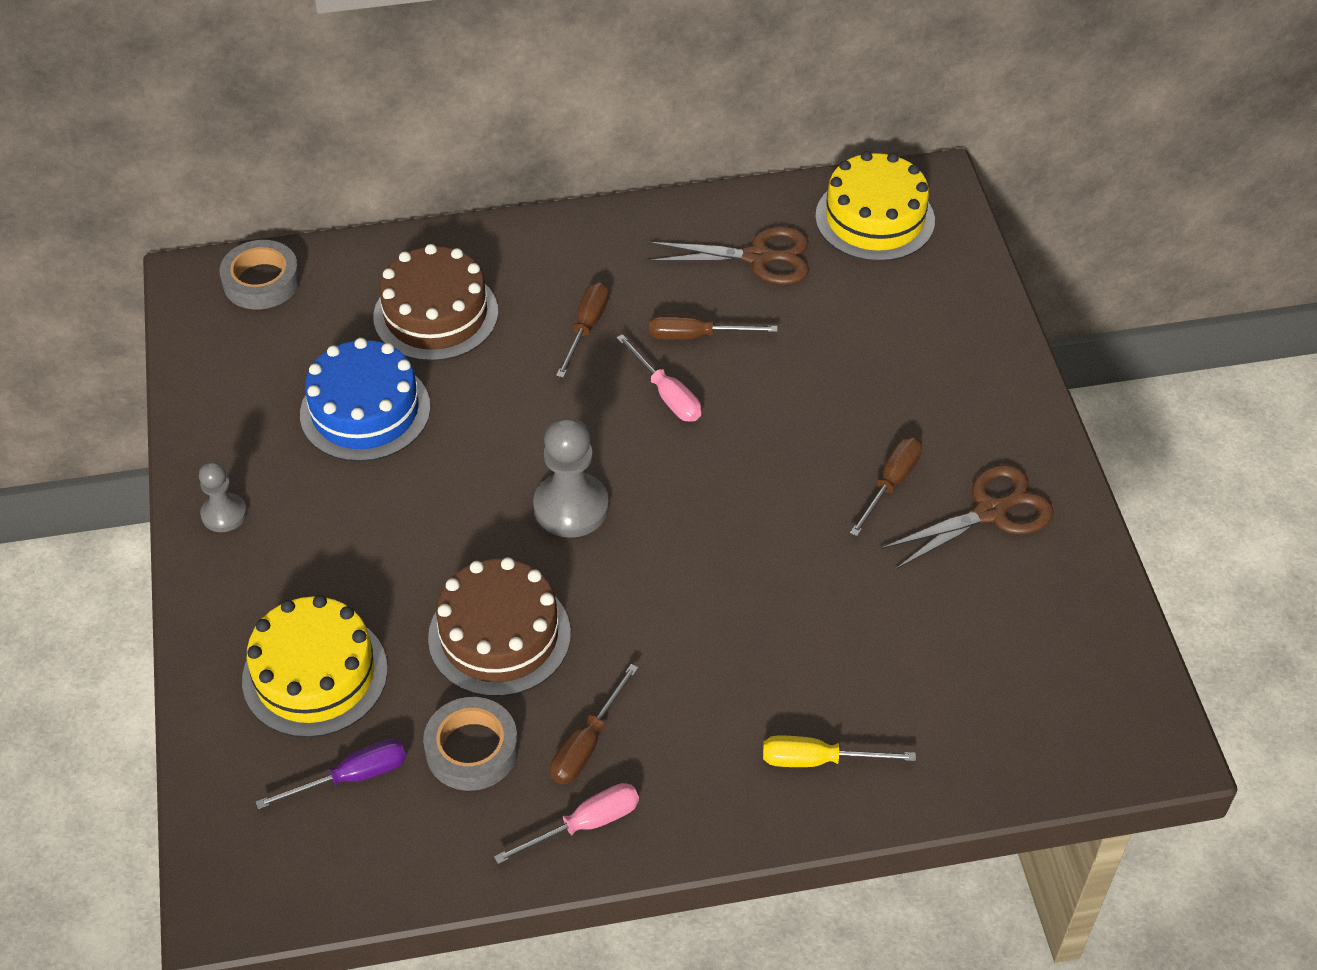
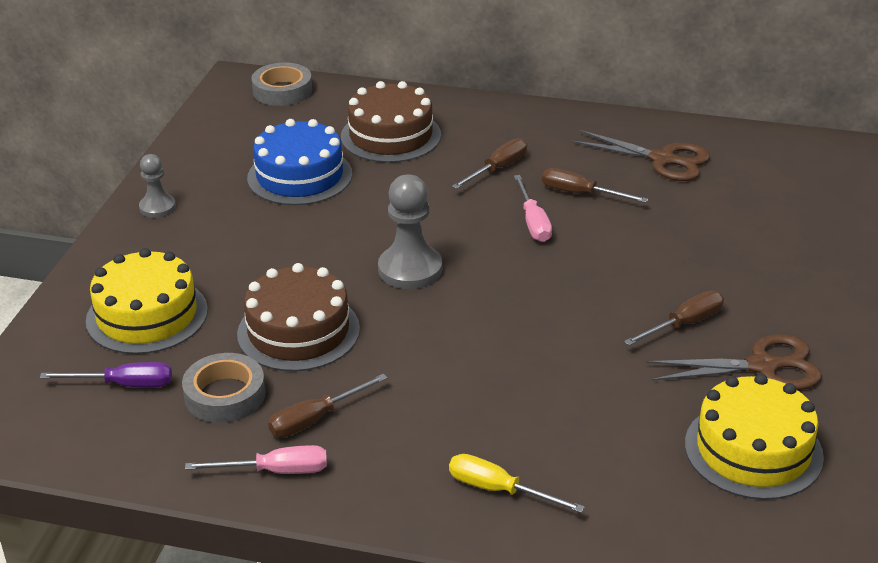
camera: 25 degrees right, 15 degrees down
yellow cake [815,151,935,261] -> yellow cake moved to [685,374,824,500]

